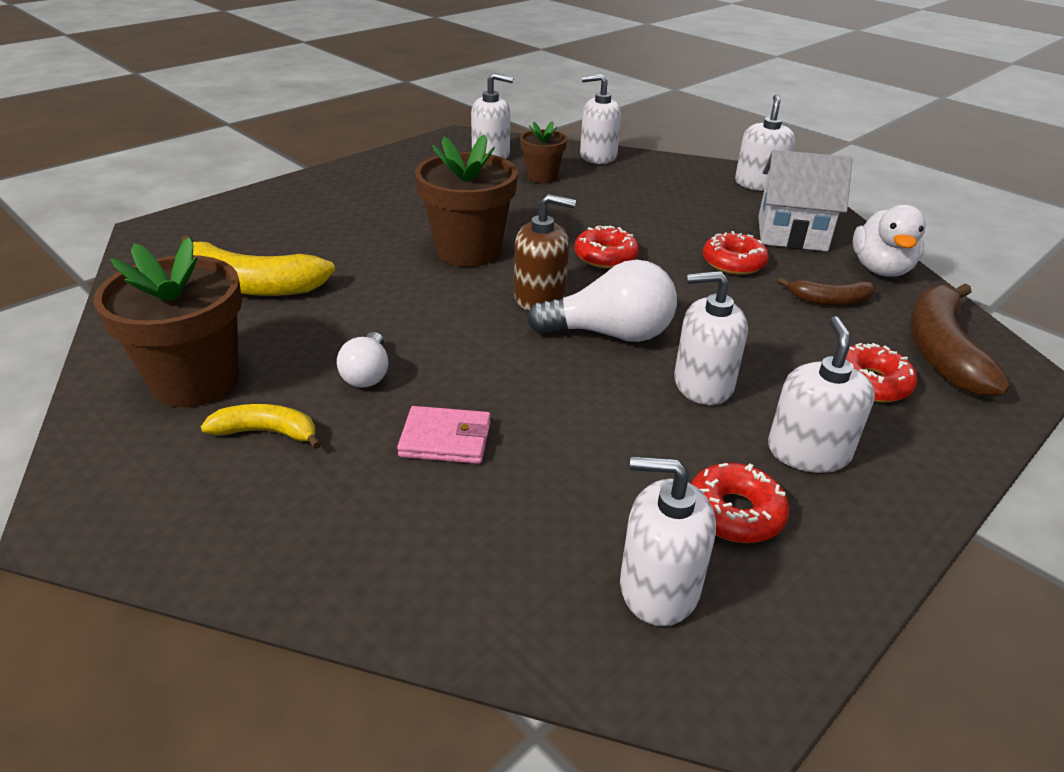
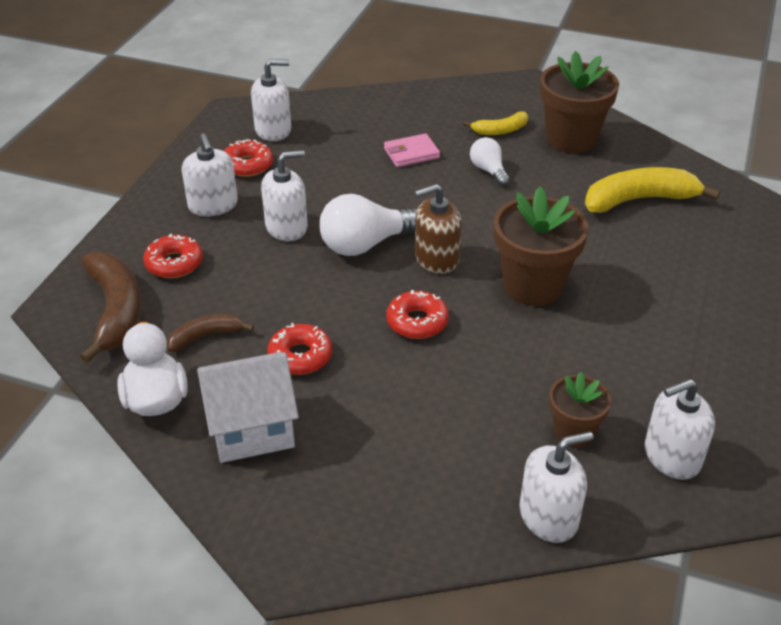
camera: 155 degrees right, 5 degrees up
white soap dispenser [735,94,796,191] -> none

